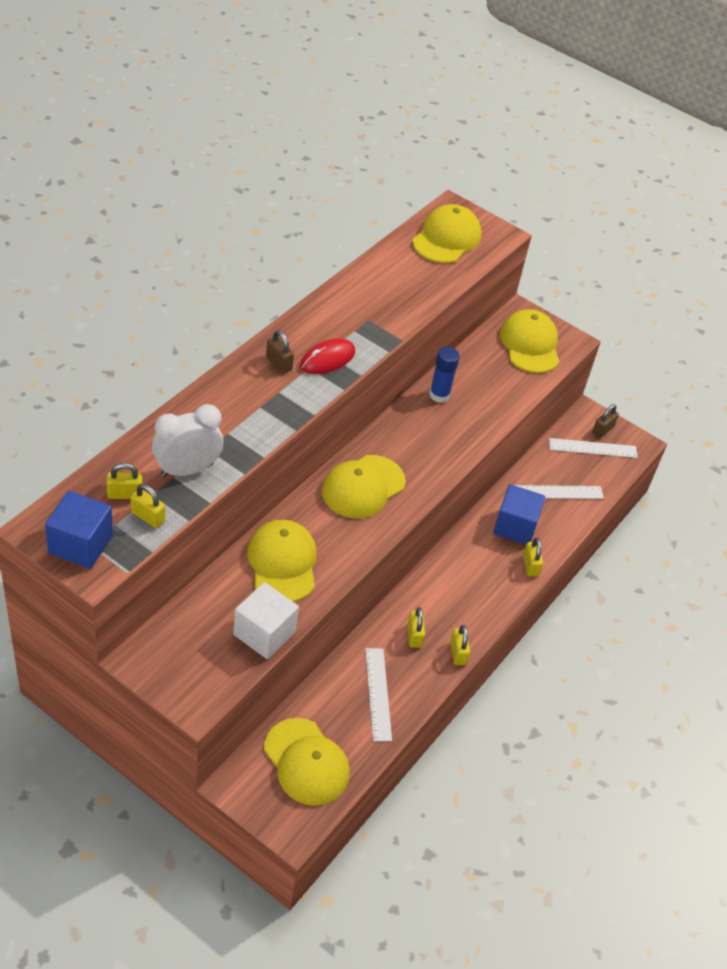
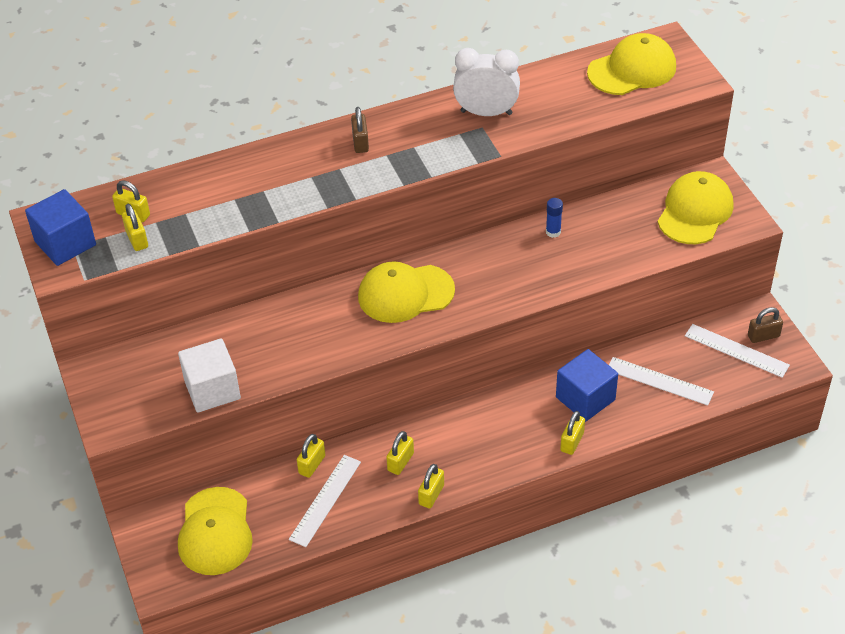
camera: 40 degrees right, 0 degrees up
white clock [152,404,224,477] -> white clock moved to [453,48,520,116]
yellow cap [247,520,317,602] -> none
red mouse [300,338,355,374] -> none
blue glue stick [429,347,460,403] -> blue glue stick [546,198,563,238], size x0.65
none -> yellow padlock [297,434,325,478]

